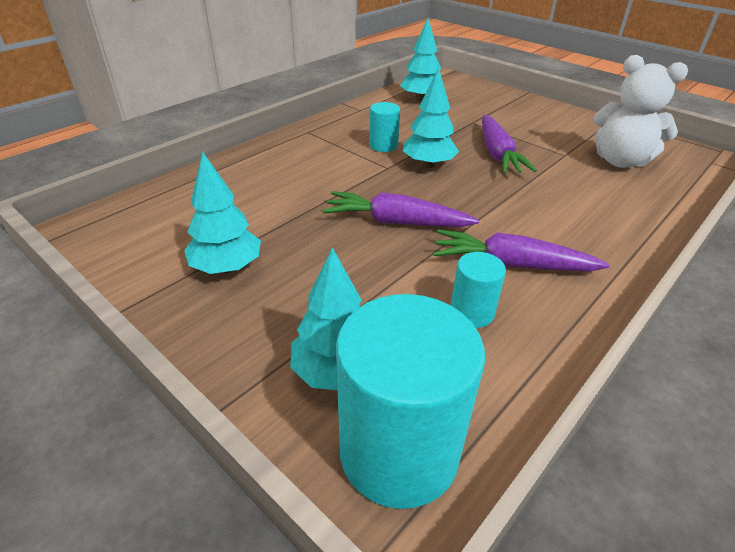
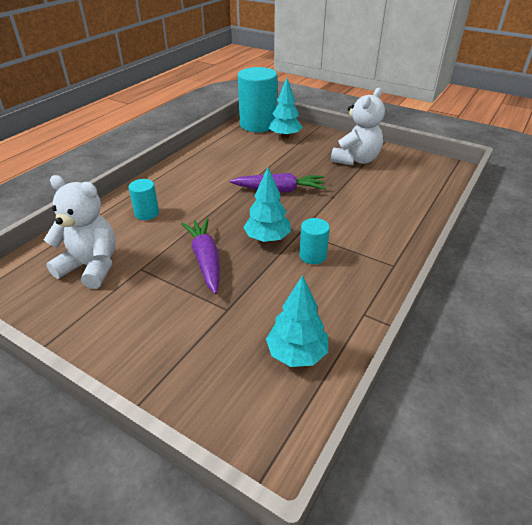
camera: 170 degrees right, 0 degrees up
turquoise tree [184,152,261,274] -> white teddy bear [331,88,385,165]
purple carrot [433,229,610,272] -> none
turquoise cylinder [451,252,506,328] -> turquoise cylinder moved to [129,179,159,220]

